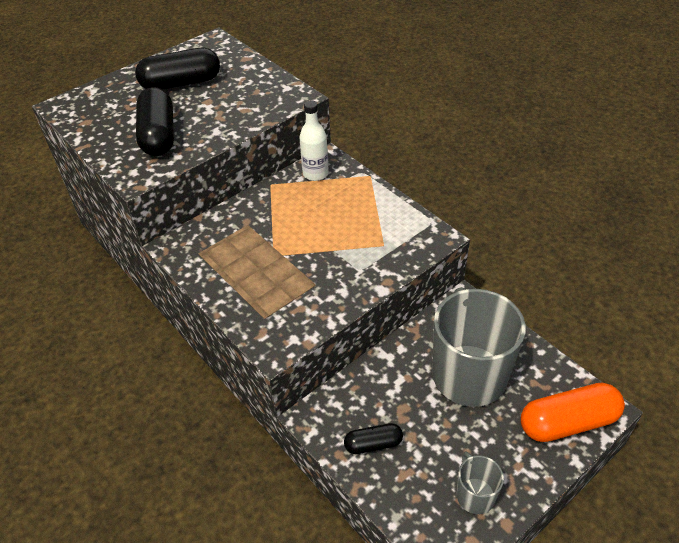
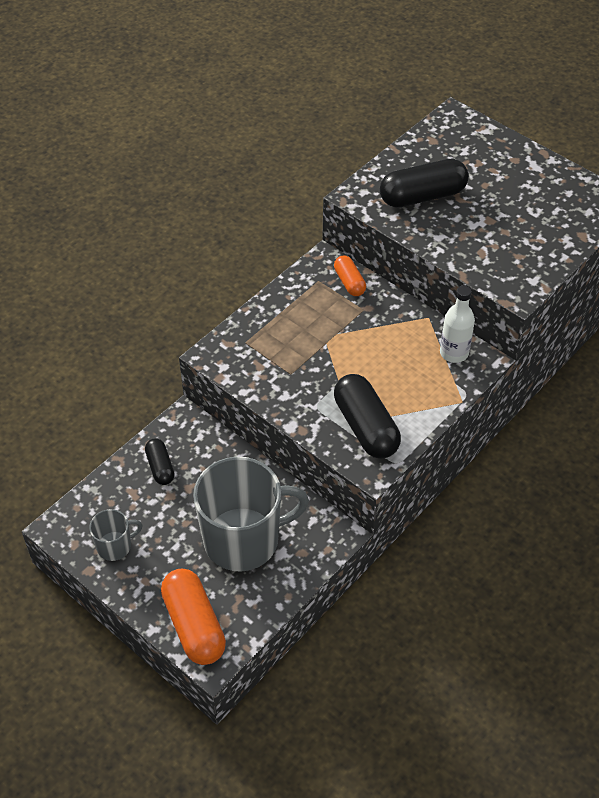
camera: 80 degrees right, 5 degrees up
black capsule [135,48,220,90] -> black capsule moved to [334,374,401,459]
none -> orange capsule [334,255,366,296]

